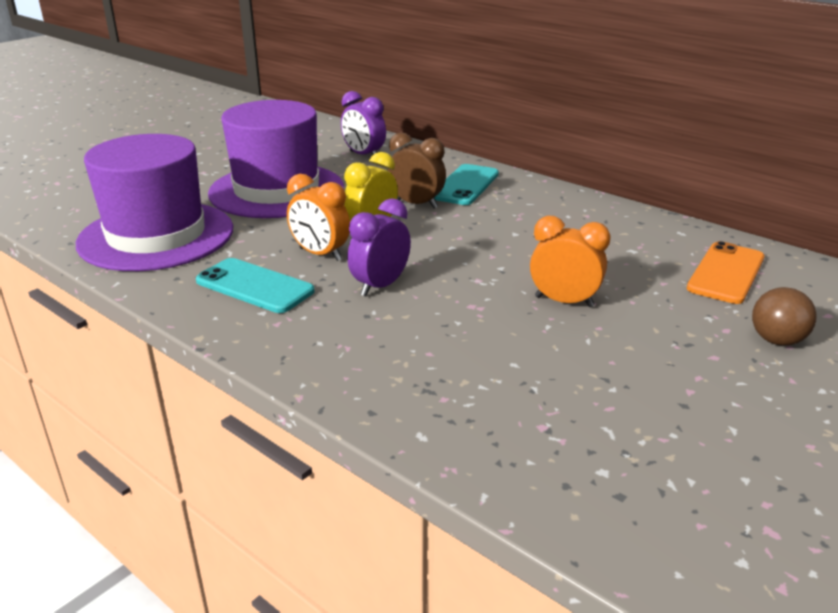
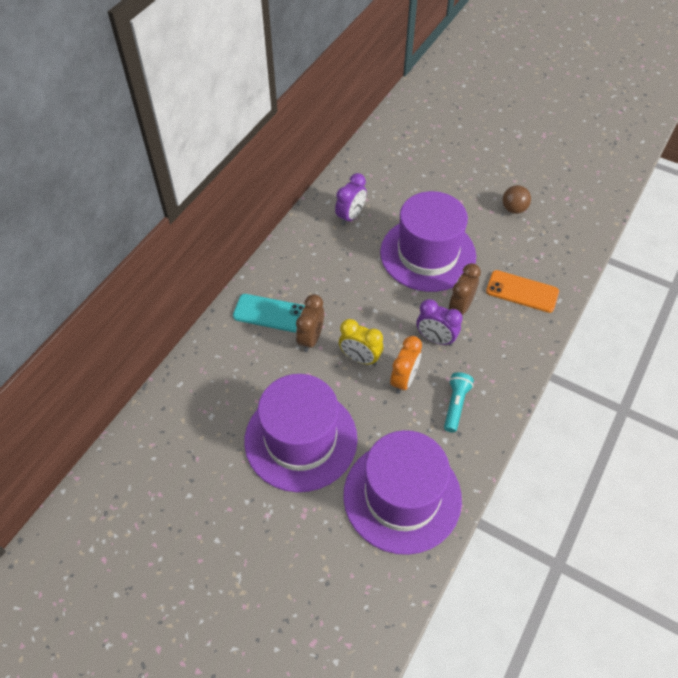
camera: 100 degrees left, 25 degrees up
turquoise phone [196,258,315,313] -> turquoise flashlight [444,372,474,433]
purple clock [341,91,386,155] -> purple clock moved to [335,173,367,226]
orange clock [530,216,610,307] -> purple hat [380,191,476,292]
orange phone [687,241,765,304] -> orange phone moved to [486,270,559,313]
brown ball [752,287,817,346] -> brown ball moved to [502,185,531,214]
none -> brown clock [449,263,481,315]

